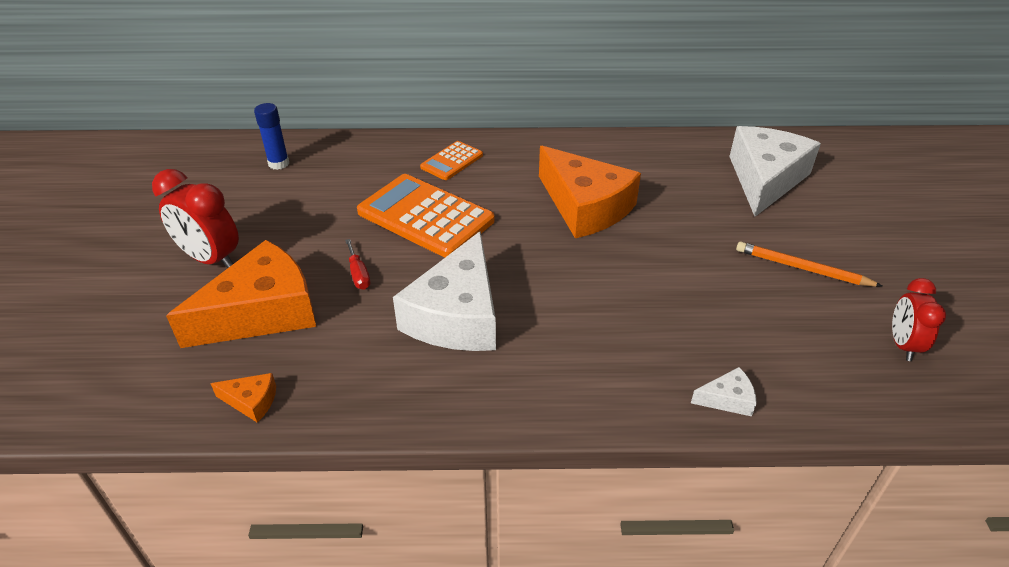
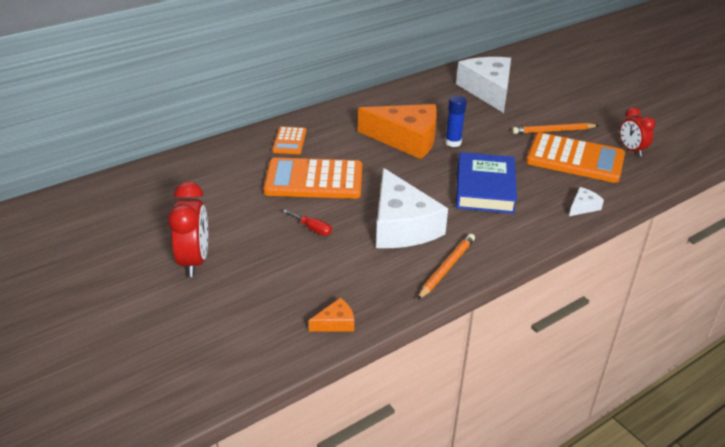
camera: 35 degrees left, 5 degrees down
red clock [152,169,239,268] -> red clock turned 90 degrees counterclockwise [168,182,208,277]
orange cheese [166,240,316,348] -> none
blue glue stick [254,103,289,170] -> blue glue stick moved to [445,96,467,147]
none -> orange pencil [417,234,475,300]
none -> blue book [456,152,517,214]
none -> orange calculator [526,133,625,183]

